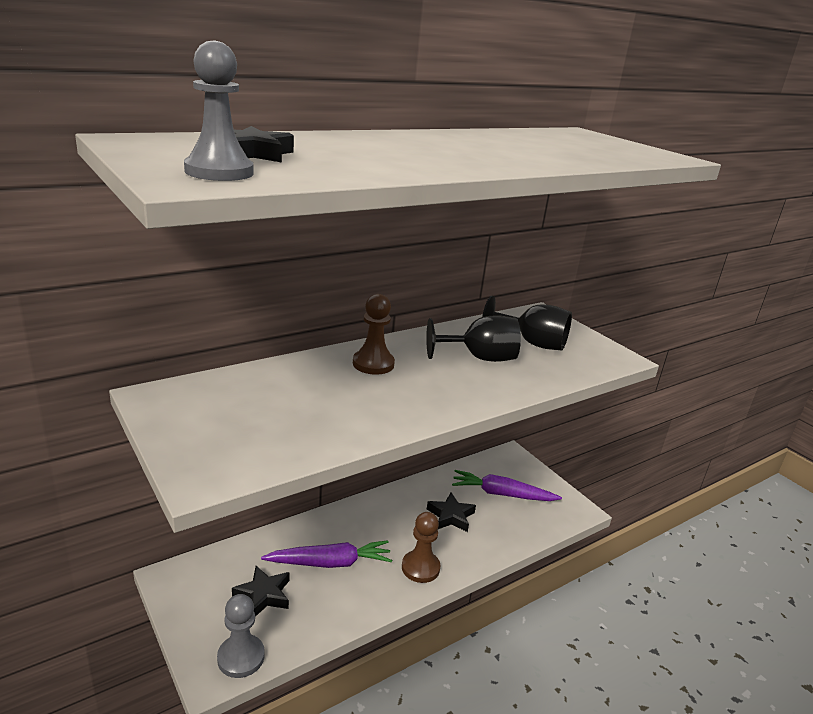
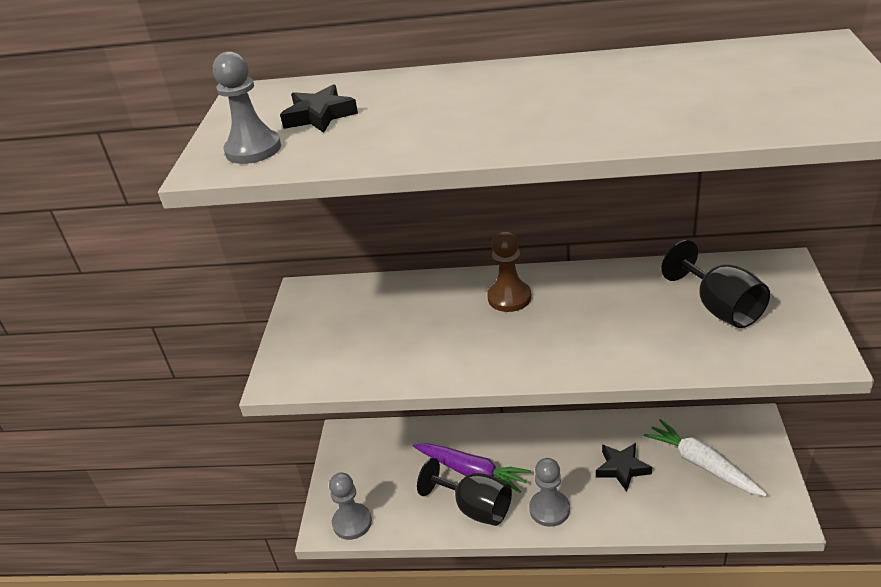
camera: 45 degrees right, 10 degrees up
black star [232,566,290,617] -> none
brown pawn [402,512,440,583] -> grey pawn [529,458,570,527]
black goblet [426,315,521,362] -> black goblet moved to [417,458,512,526]
purple carrot [452,470,562,501] -> white carrot [644,419,767,496]

